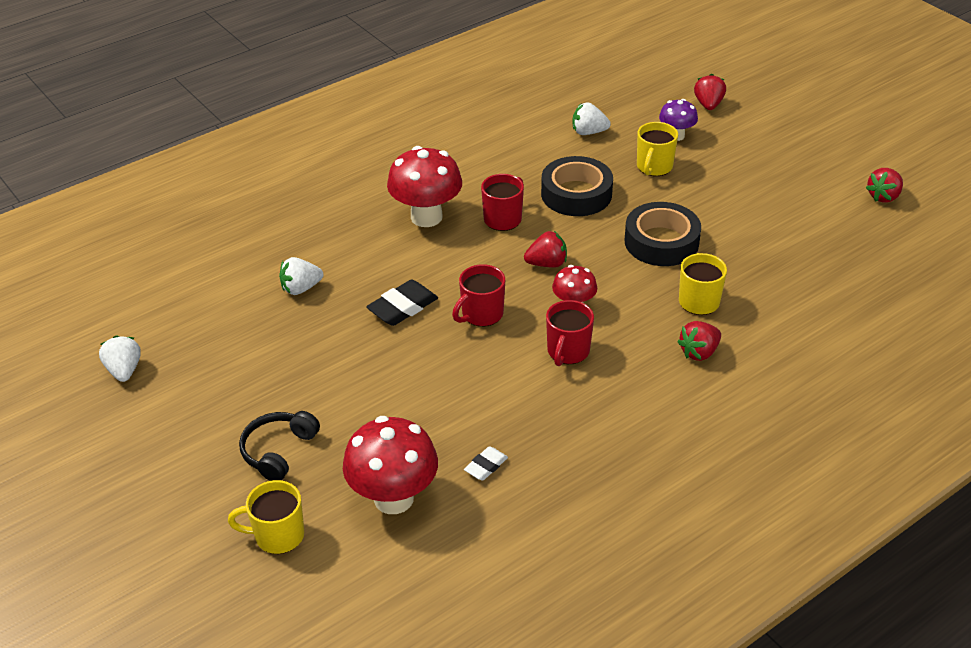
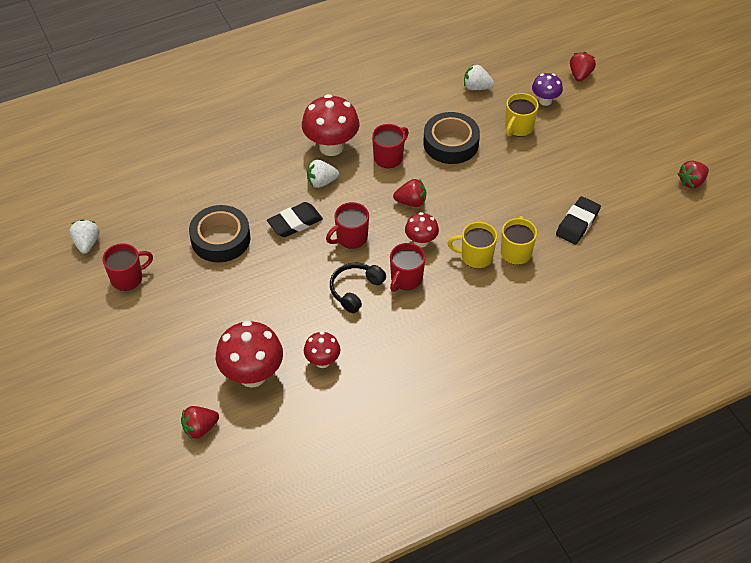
camera: 10 degrees right, 10 degrees up
yellow mug [228,480,304,554] -> yellow mug moved to [447,222,497,269]
black headphones [239,411,320,481] -> black headphones moved to [330,263,386,313]
white strawberry [279,257,323,295] -> white strawberry moved to [307,160,339,188]
white eraser [464,446,508,481] -> red mushroom [304,331,340,368]
black tape [625,202,701,266] -> black tape moved to [189,205,251,262]
red strawberry [677,321,721,361] -> red strawberry moved to [181,406,219,439]
none -> red mug [103,243,153,291]
none -> black eraser [556,196,601,244]

